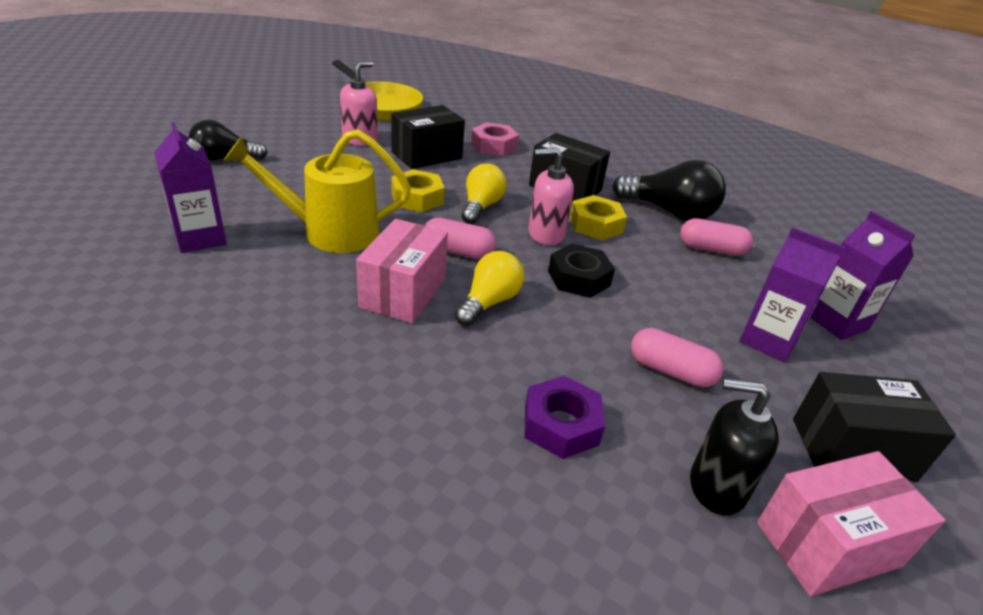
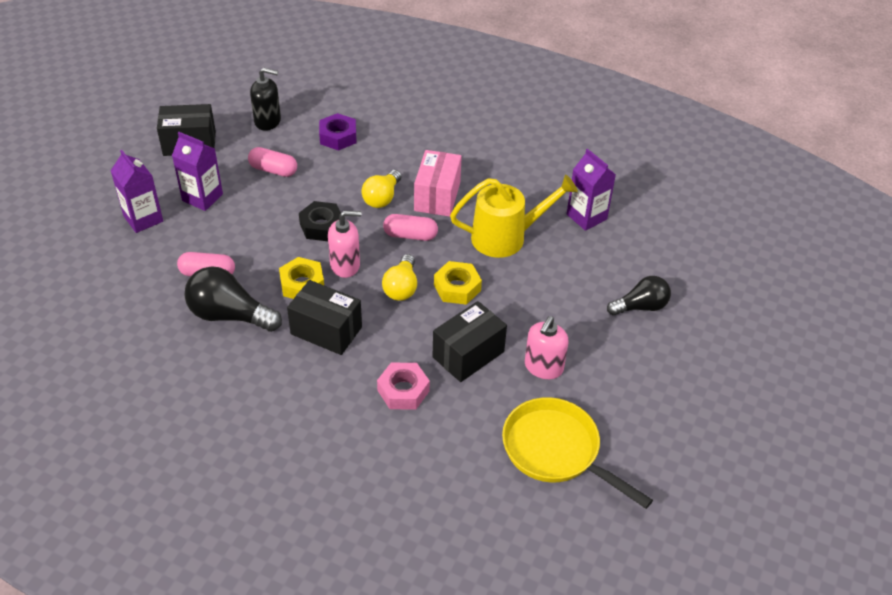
camera: 175 degrees right, 10 degrees up
pink box [757,451,945,597] -> none

